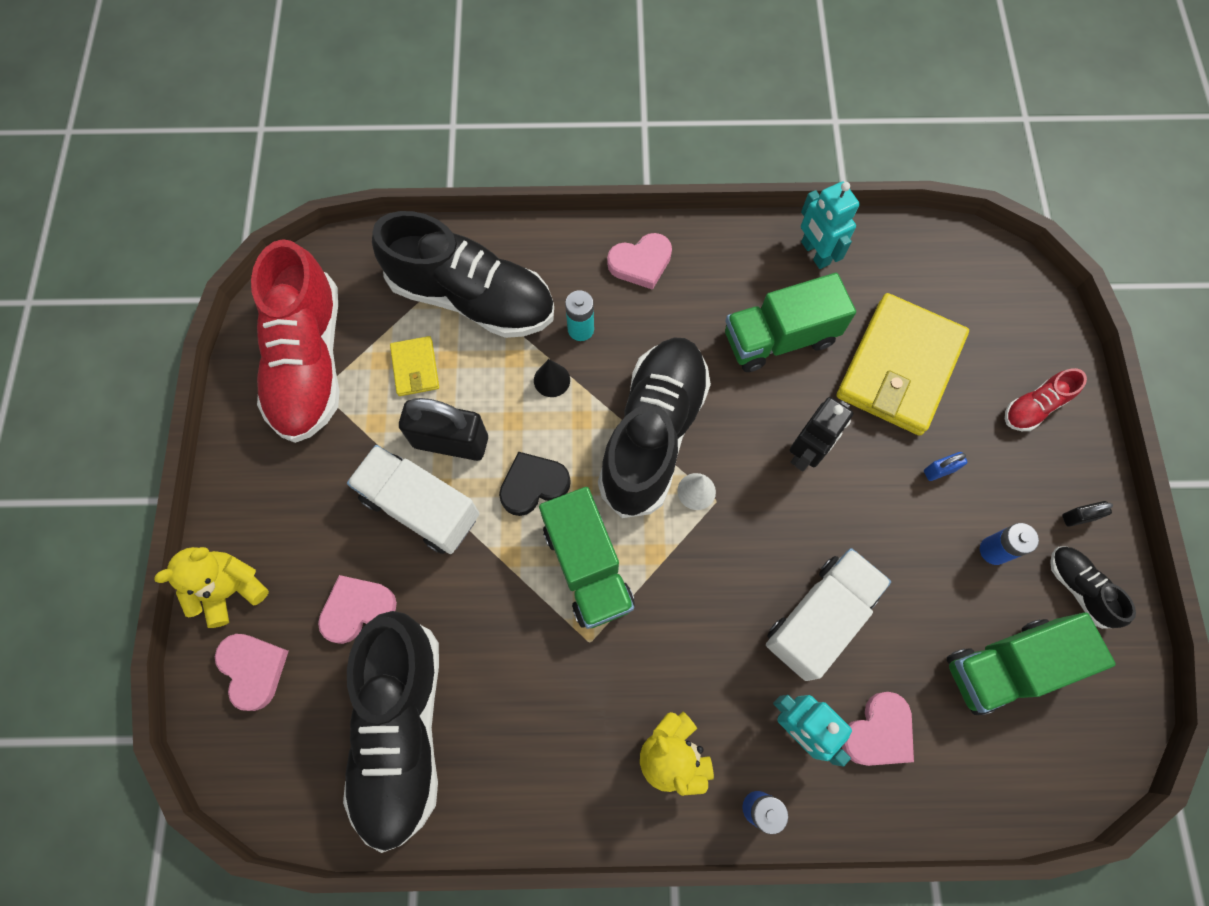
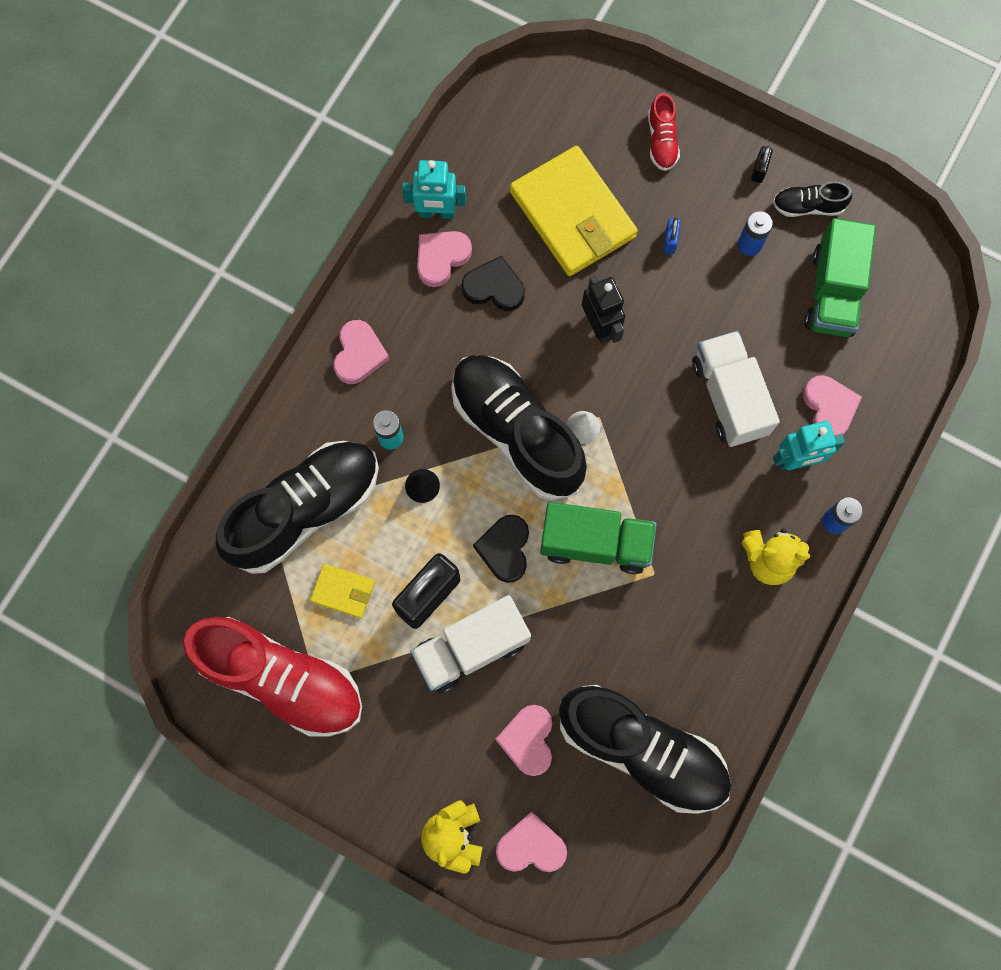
camera: 60 degrees left, 5 degrees up
green truck [725,273,856,372] -> black heart [462,256,525,311]
none -> pink heart [417,231,472,287]

